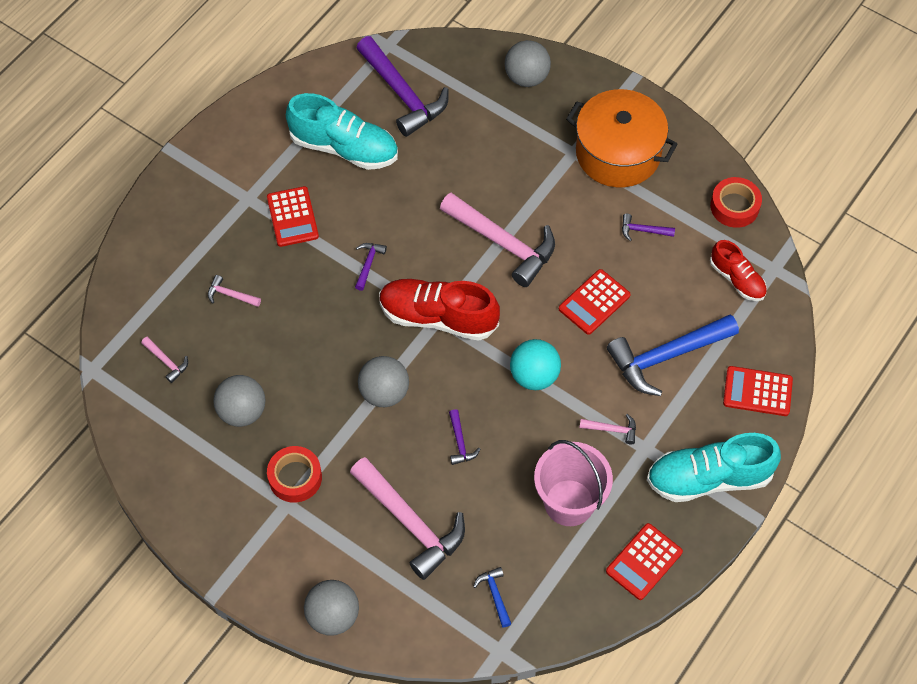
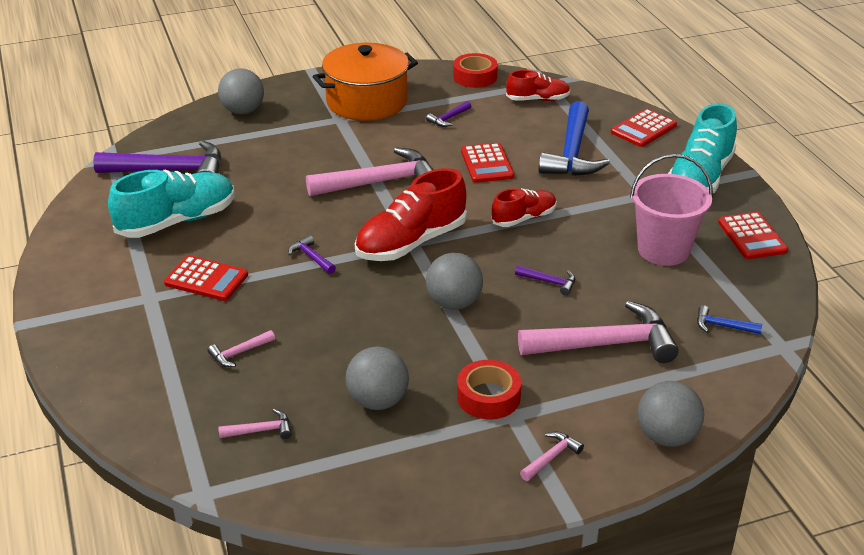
camera: 55 degrees left, 25 degrees down
turquoise ball [510,339,561,390] -> red shoe [491,188,557,227]
pink hammer [580,414,636,444] -> pink hammer moved to [520,432,584,481]

